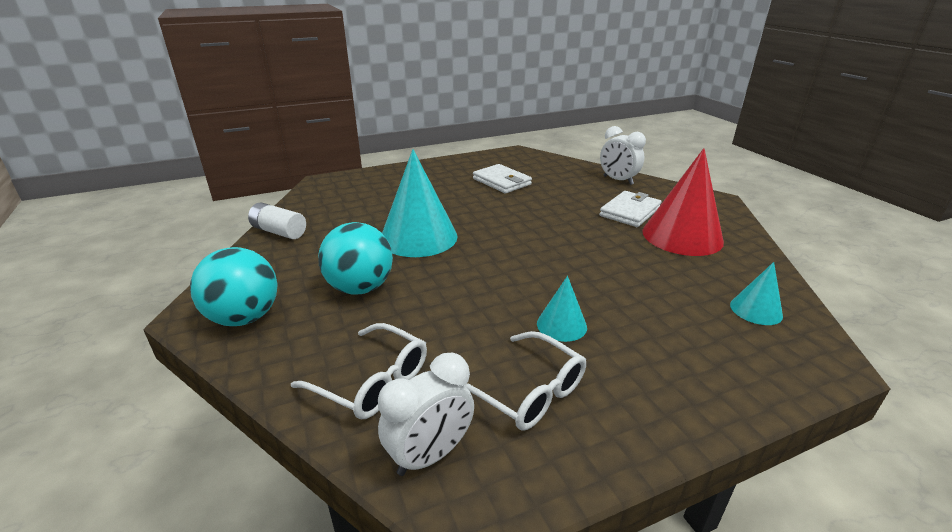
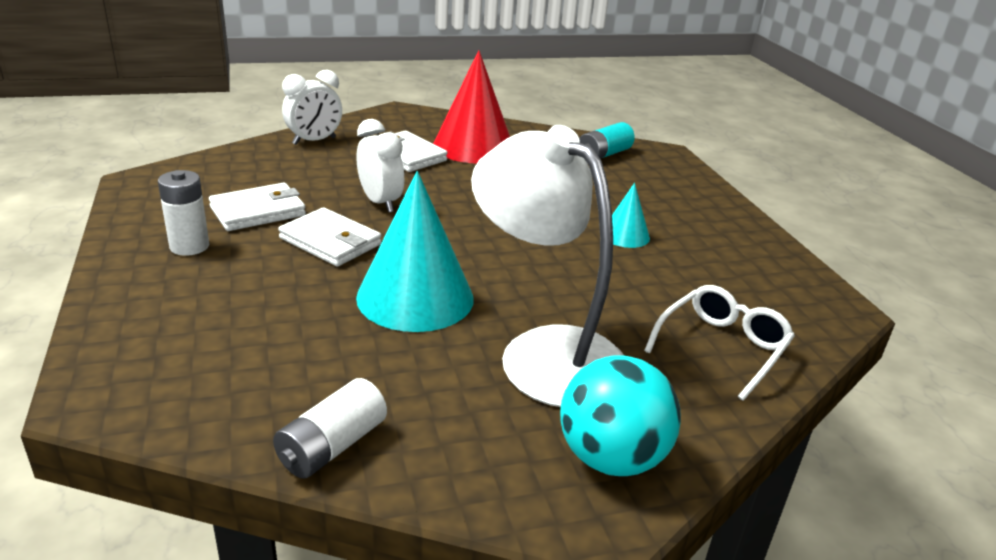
camera: 85 degrees left, 0 degrees up
turquoise ball [318,222,393,295] -> white lamp [471,125,624,407]
white clock [378,353,474,476] -> white clock moved to [357,119,404,213]
white glasses [464,331,586,430] -> none
turquoise cone [730,262,783,325] -> turquoise battery [579,122,635,159]
none -> white battery [158,170,209,256]
none -> white wallet [278,207,381,267]

